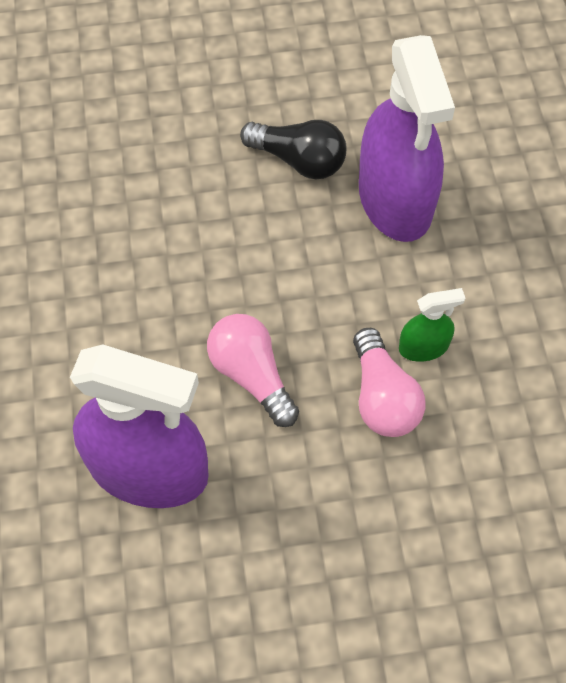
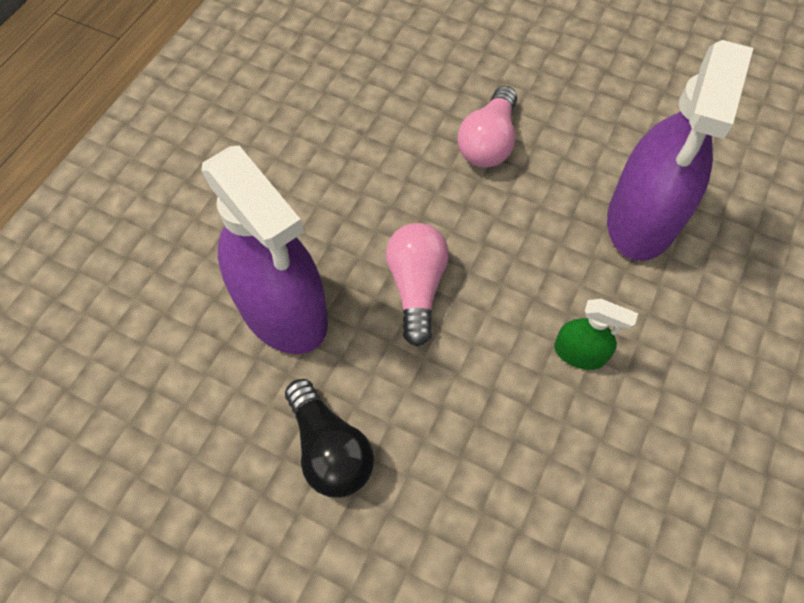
camera: 35 degrees right, 0 degrees up
black light bulb [240,120,346,179] -> black light bulb moved to [285,379,374,498]
pink light bulb [353,328,425,437] -> pink light bulb moved to [458,86,517,168]

